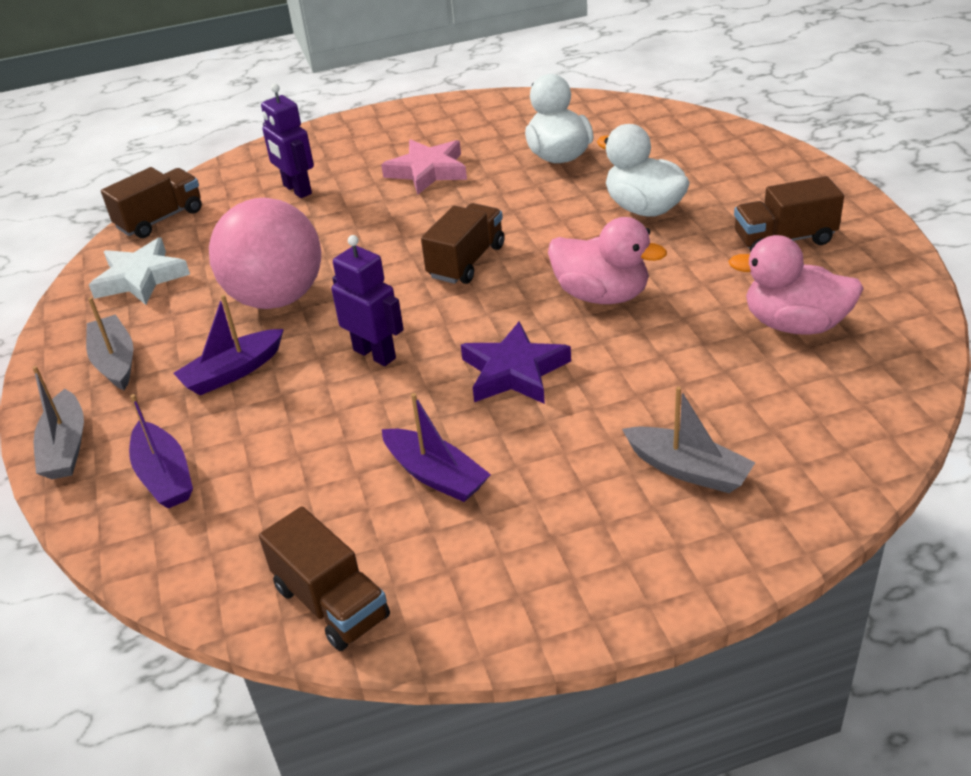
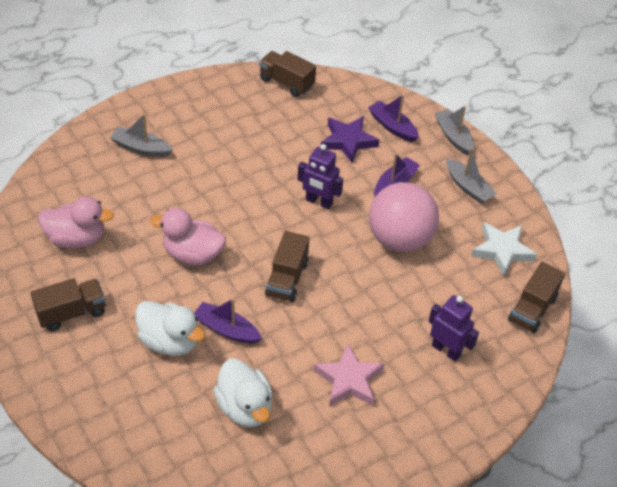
camera: 160 degrees right, 10 degrees up
purple boat [382,393,491,502] -> purple boat moved to [194,298,262,344]
purple star [461,321,571,404] -> purple star moved to [321,116,379,163]

